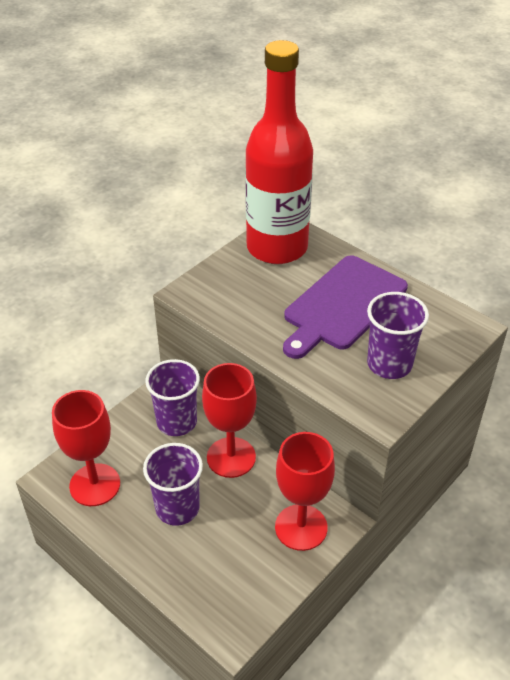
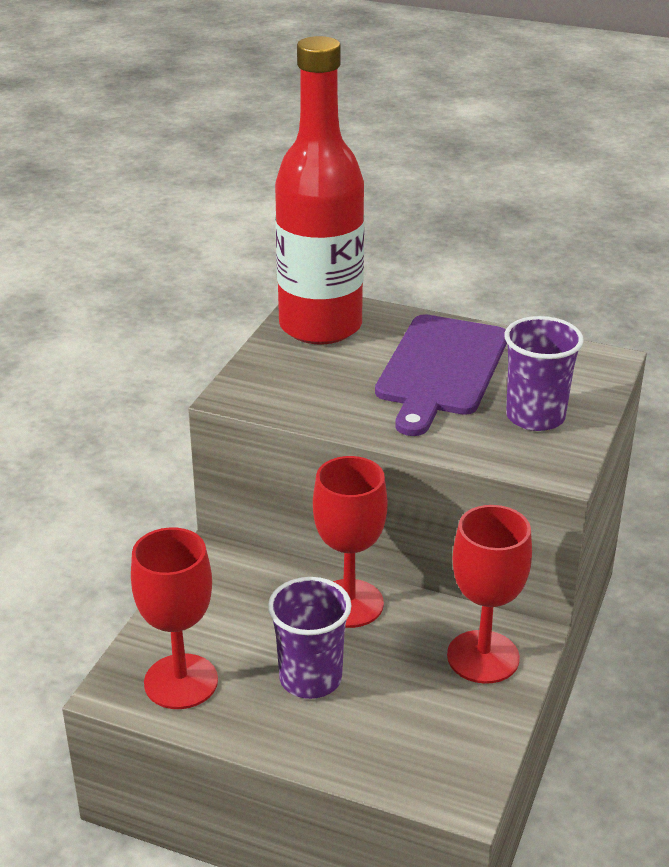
camera: 20 degrees left, 10 degrees down
purple cup [145,359,200,436] -> none

